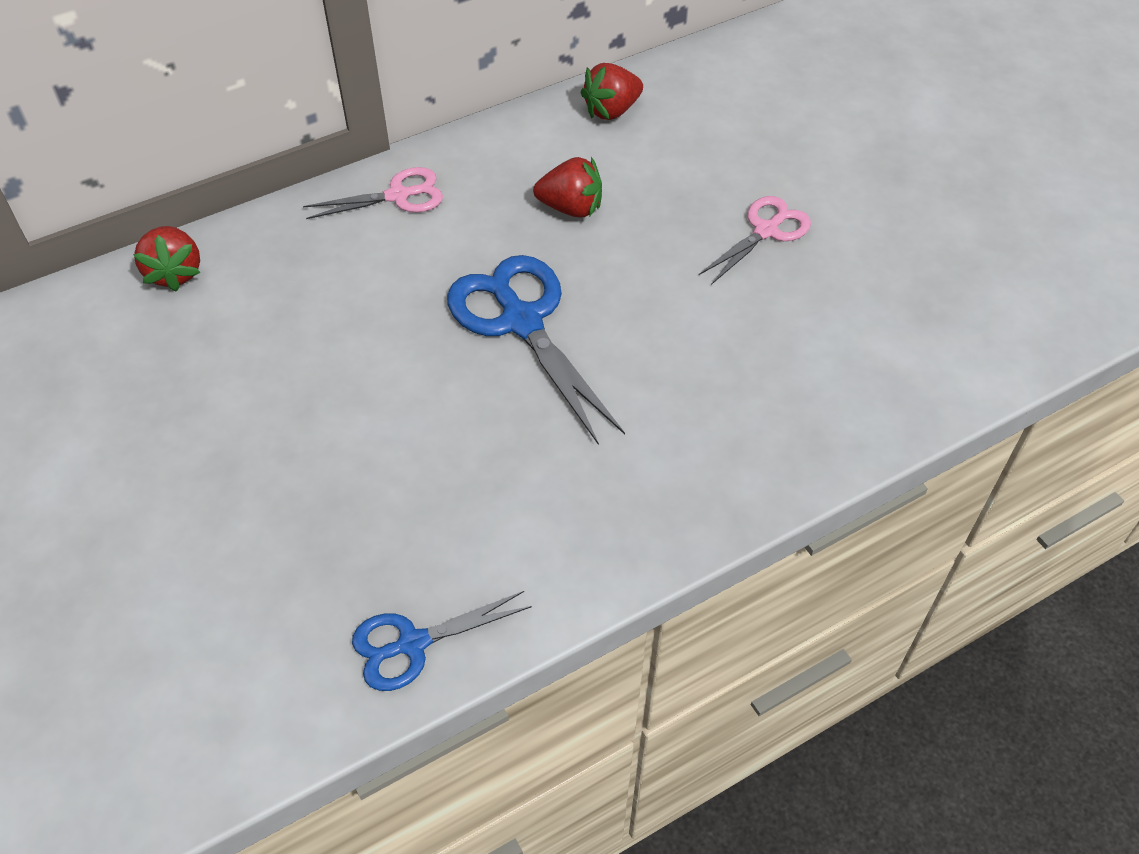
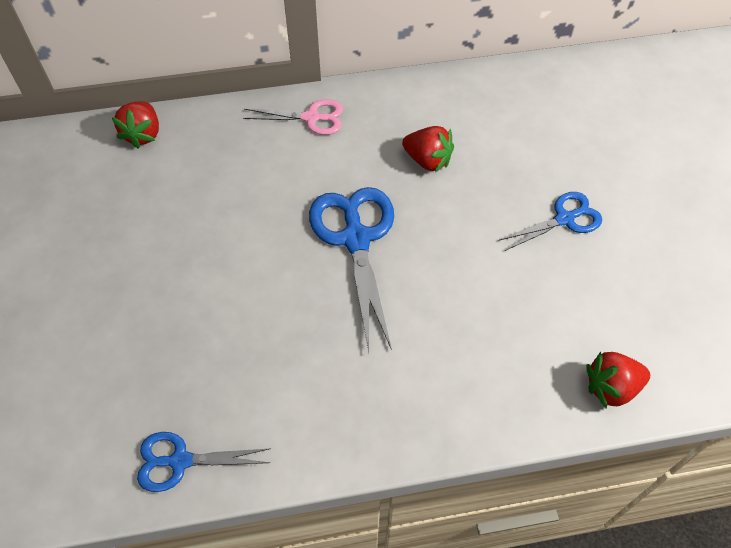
camera: 20 degrees right, 5 degrees up
red strawberry [581,63,643,120] -> red strawberry moved to [586,352,650,409]
pink scissors [699,196,811,285] -> blue scissors [498,192,602,251]

